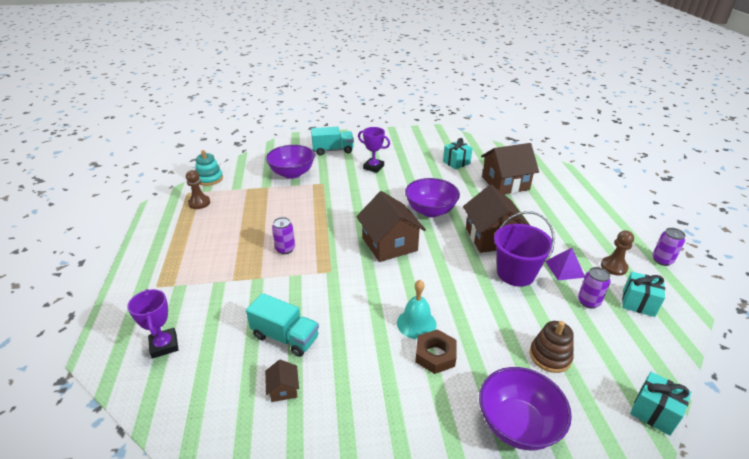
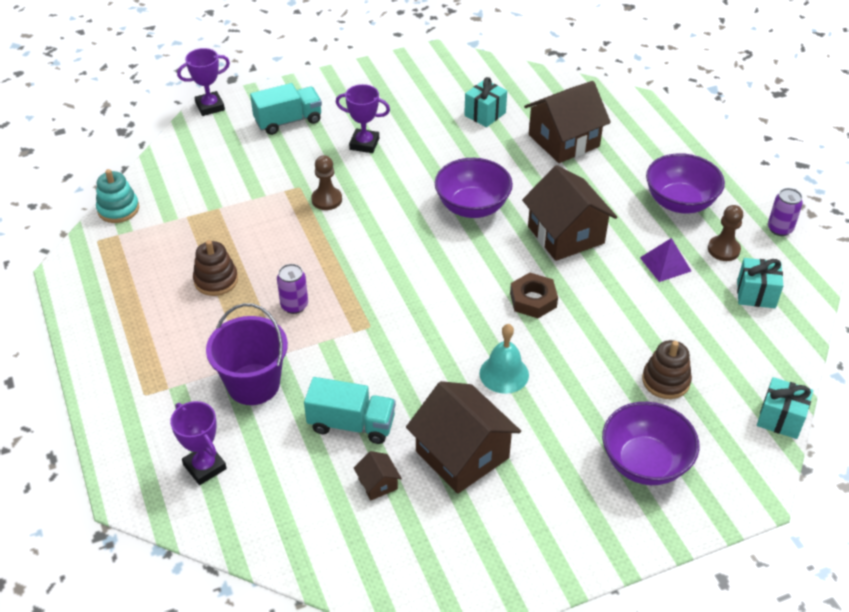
camera: 15 degrees left, 10 degrees up
brown pawn [186,170,210,209] -> brown pawn moved to [311,155,342,210]
purple bowl [266,145,315,179] -> purple bowl moved to [646,153,725,214]
brown house [356,191,426,262] -> brown house moved to [406,381,521,494]
brown nut [415,329,457,374] -> brown nut moved to [510,273,558,318]
purple bucket [494,211,555,287] -> purple bucket moved to [206,303,288,405]
purple can [578,267,610,309] -> none
none -> purple trophy [177,48,230,116]
none -> brown stacking toy [193,240,238,296]

